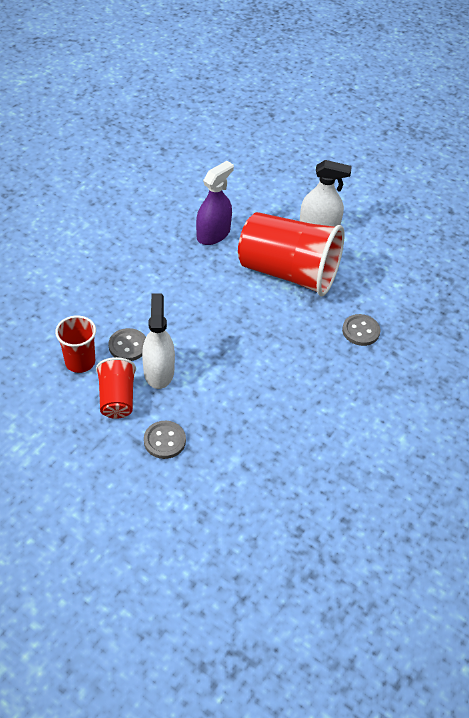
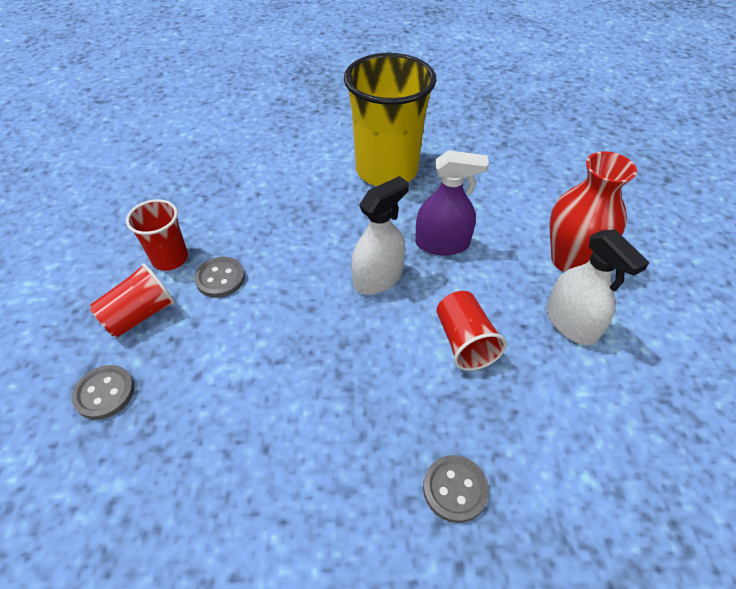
camera: 55 degrees right, 0 degrees up
white spray bottle [142,294,175,389] -> white spray bottle moved to [351,176,409,295]
red cup [238,212,345,296] -> red cup [437,291,507,371], size x0.50
none -> yellow cup [344,53,436,186]
none -> red vase [549,151,637,272]

